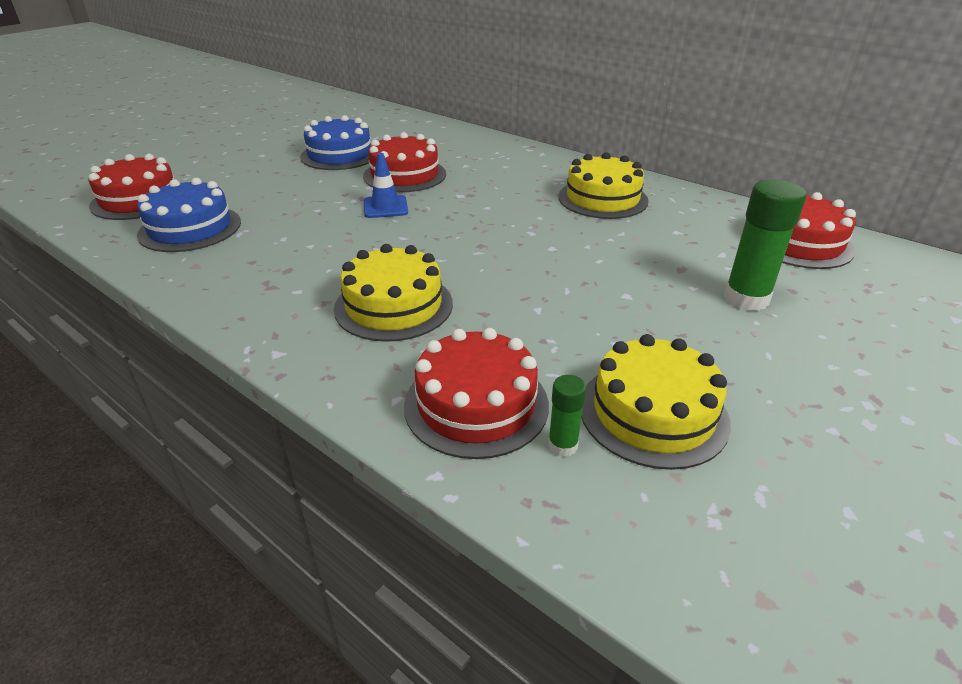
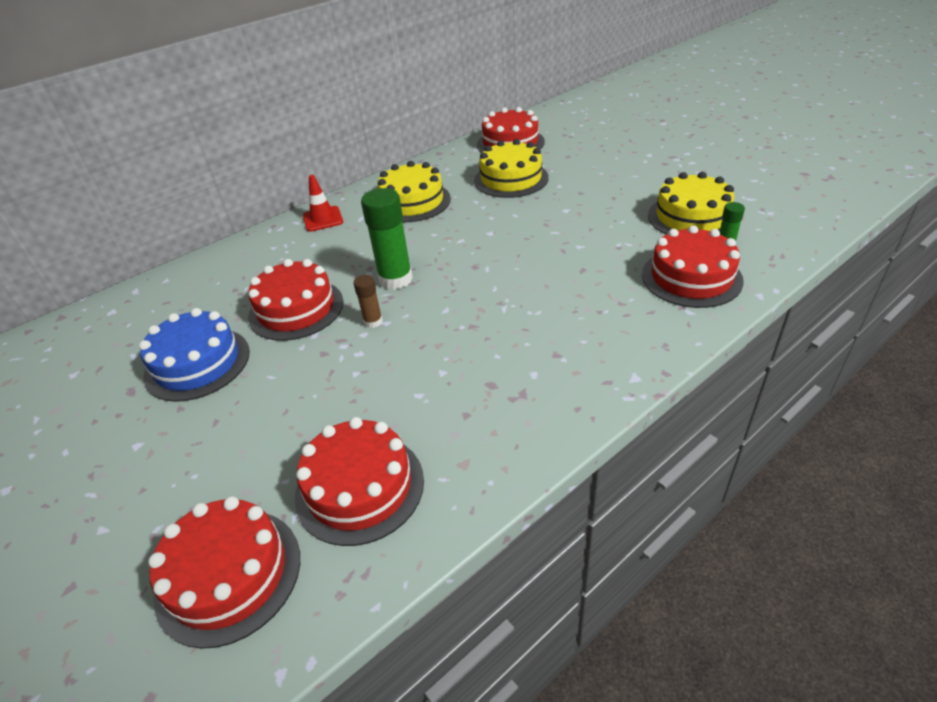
camera: 75 degrees left, 5 degrees up
blue cake [137,178,241,252] -> red cake [295,417,424,546]
yellow cake [334,244,453,342] -> yellow cake moved to [474,139,549,198]
blue traffic cone [364,153,408,218] -> brown glue stick [354,275,383,328]
green glue stick [724,179,807,311] -> green glue stick moved to [361,188,413,290]
none -> red traffic cone [303,175,343,232]

